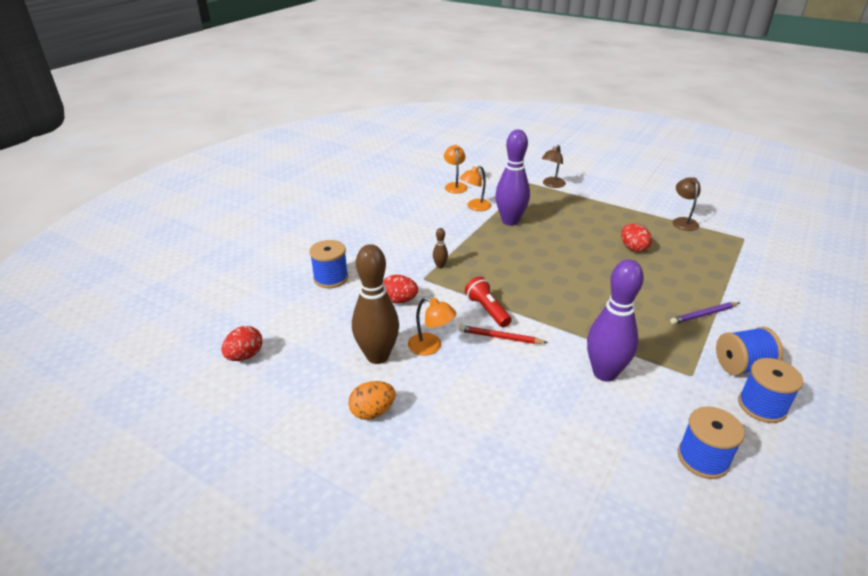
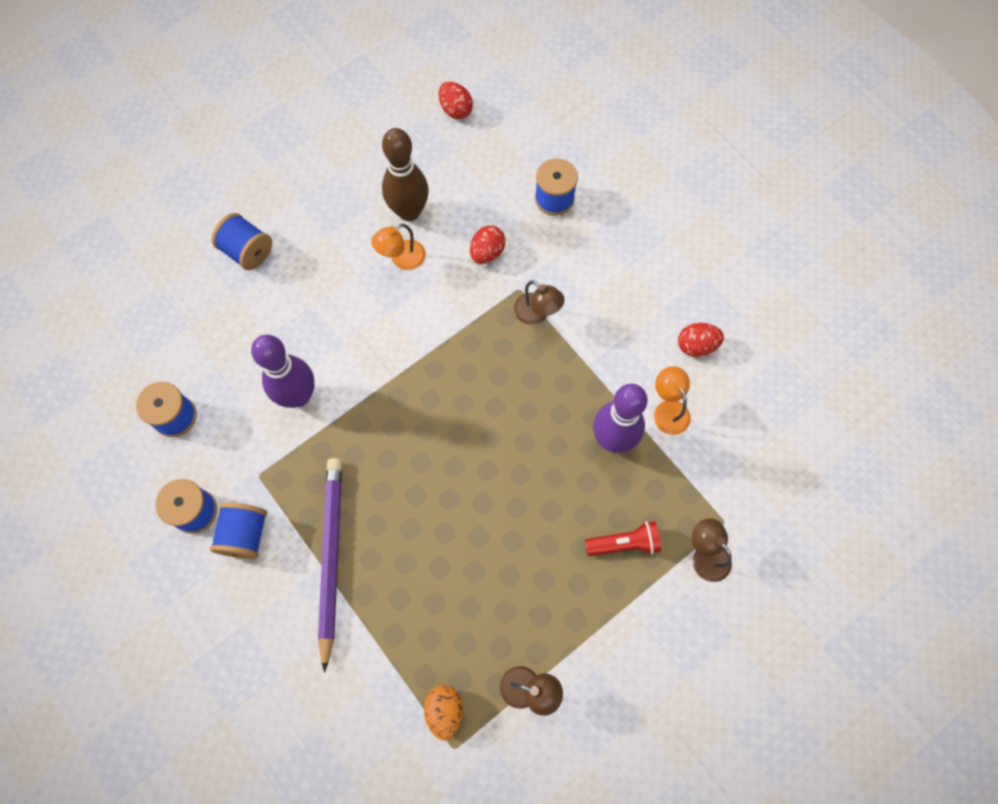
camera: 110 degrees right, 35 degrees up
orange egg [348,381,396,420] -> orange egg moved to [424,685,463,740]
brown bowling pin [433,228,448,268] -> brown lamp [514,280,565,325]
orange lamp [444,145,468,193] -> none
red pencil [459,325,548,344] -> none
red flashlight [465,277,512,327] -> red flashlight moved to [585,521,661,556]
red egg [621,224,652,252] -> red egg moved to [678,323,724,357]
purple pencil [670,302,740,324] -> purple pencil [318,458,342,673], size x2.01
none -> blue spool [211,213,272,270]

